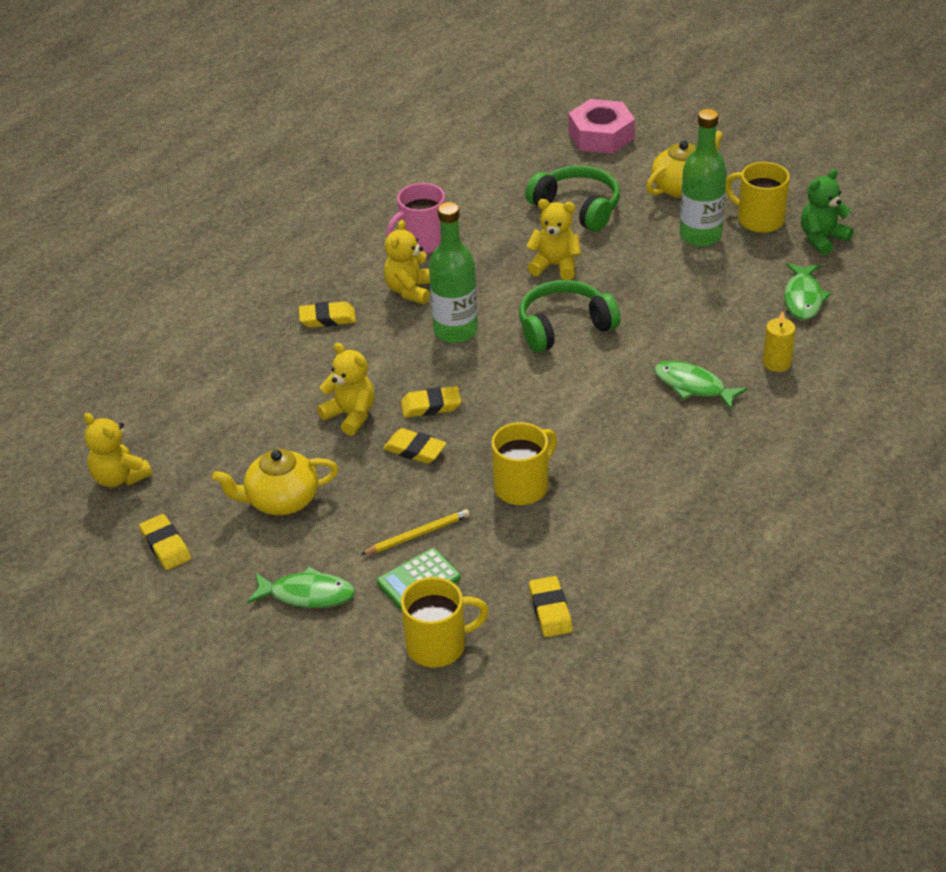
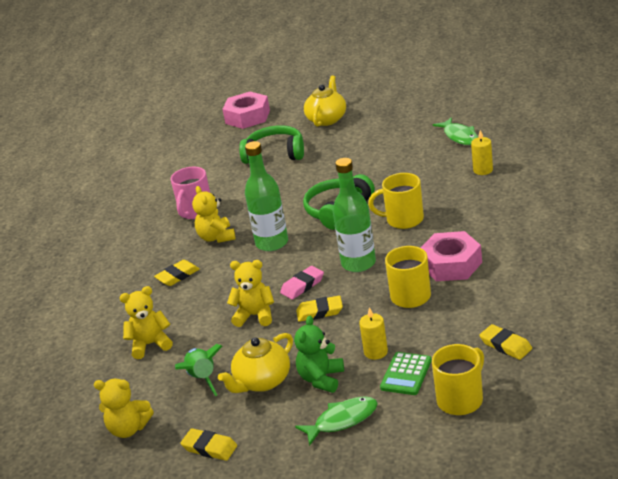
camera: 30 degrees left, 10 degrees down
yellow pencil [361,509,470,555] -> yellow candle [359,307,388,360]
yellow eraser [401,386,461,418] -> pink eraser [280,266,324,300]
yellow teddy bear [526,199,581,280] -> yellow teddy bear moved to [119,286,173,359]
green fish [654,361,748,410] -> none
green bottle [680,109,727,246] -> green bottle moved to [333,158,376,272]
yellow mug [725,162,790,233] -> yellow mug moved to [368,173,424,229]
green teddy bear [801,169,854,255] -> green teddy bear moved to [294,316,344,393]
none -> green rocket [175,344,223,396]
none -> pink nut [421,231,482,281]

